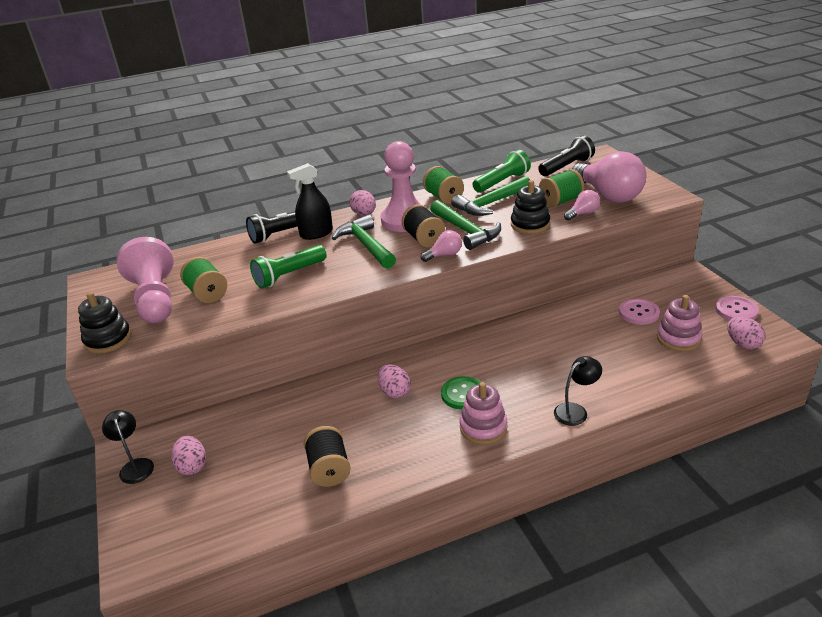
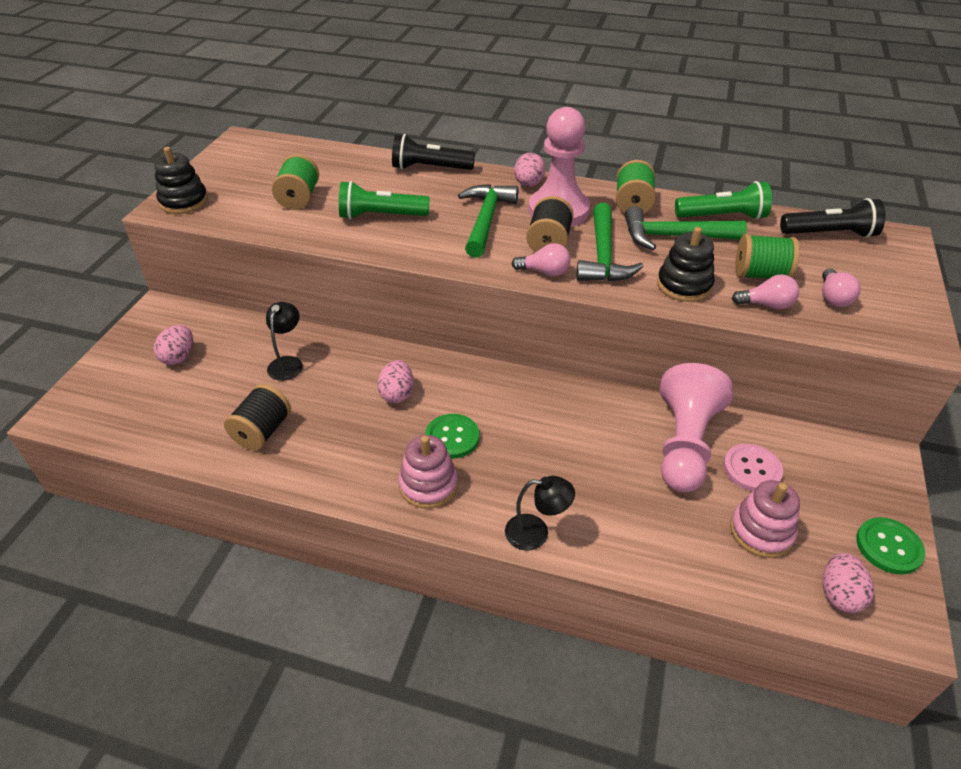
camera: 35 degrees right, 10 degrees up
black lamp [102,410,154,484] -> black lamp moved to [266,302,303,381]
pink pawn [116,237,173,323] -> pink pawn moved to [660,363,733,492]
black spray bottle [287,163,333,240] -> none
pink light bulb [572,151,646,203] -> pink light bulb [822,268,861,307], size x0.46
pink button [715,296,759,320] -> green button [856,517,925,574]

